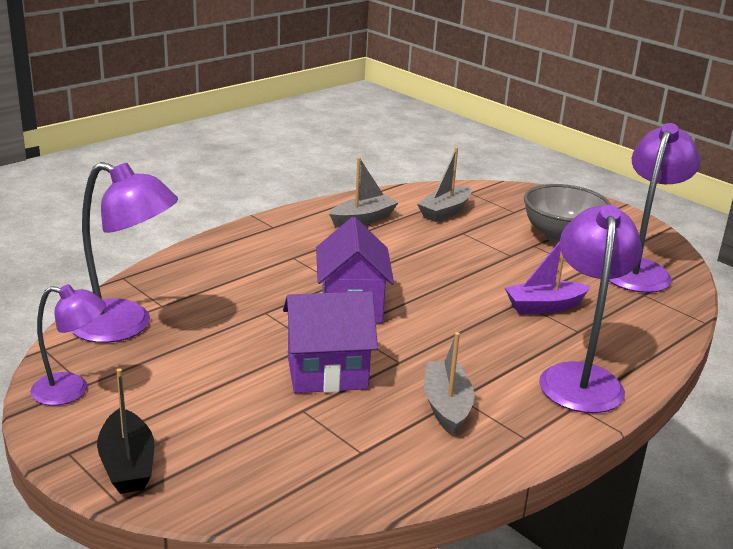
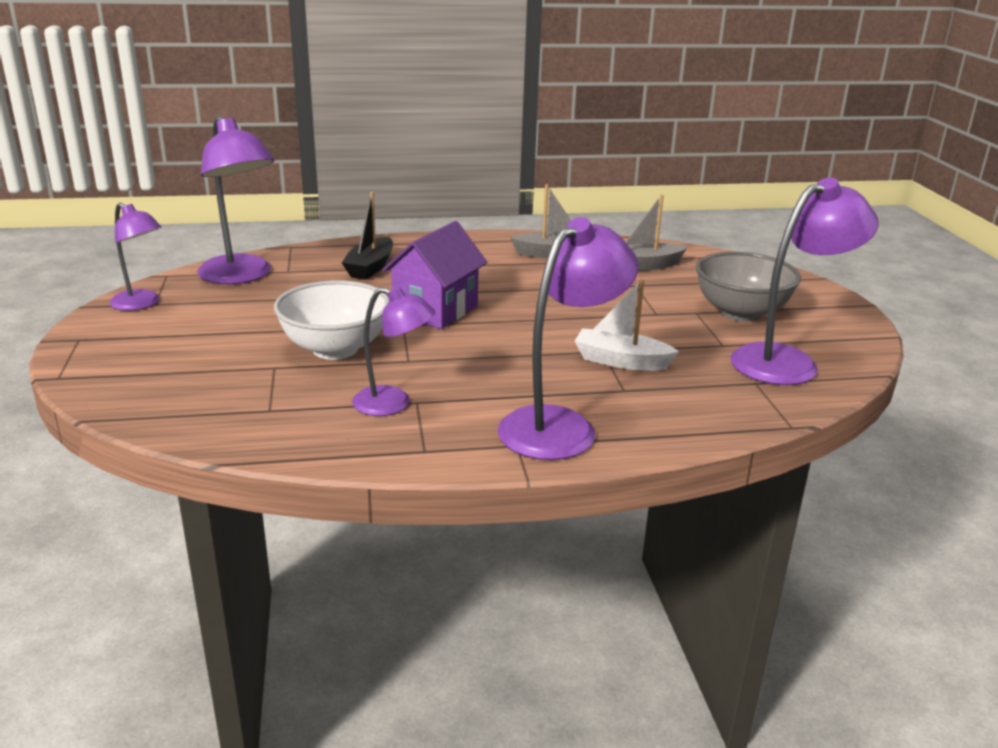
camera: 35 degrees right, 0 degrees up
black boat [97,368,155,494] -> black boat moved to [342,192,393,280]
purple house [283,291,378,393] -> white bowl [274,280,390,360]
grey boat [424,332,474,436] -> purple lamp [352,287,435,416]
purple boat [505,241,591,314] -> white boat [575,278,679,371]

